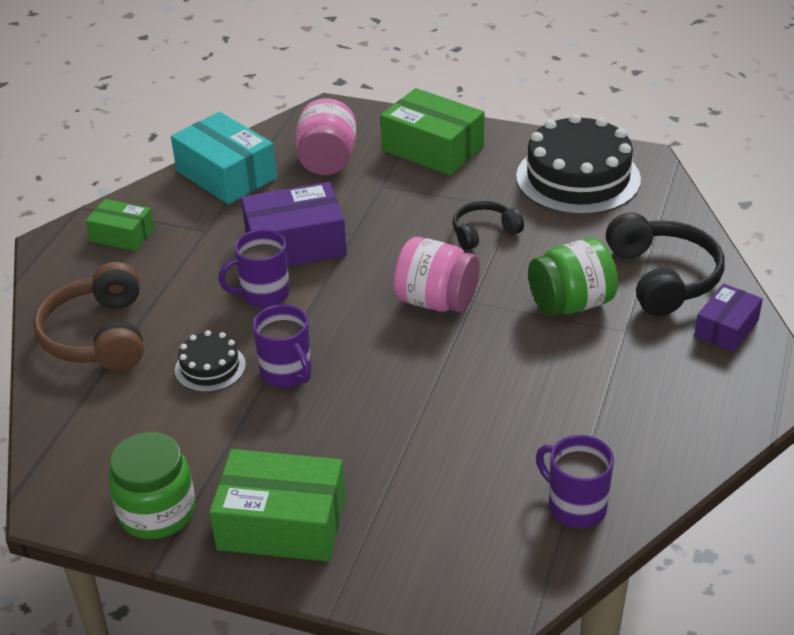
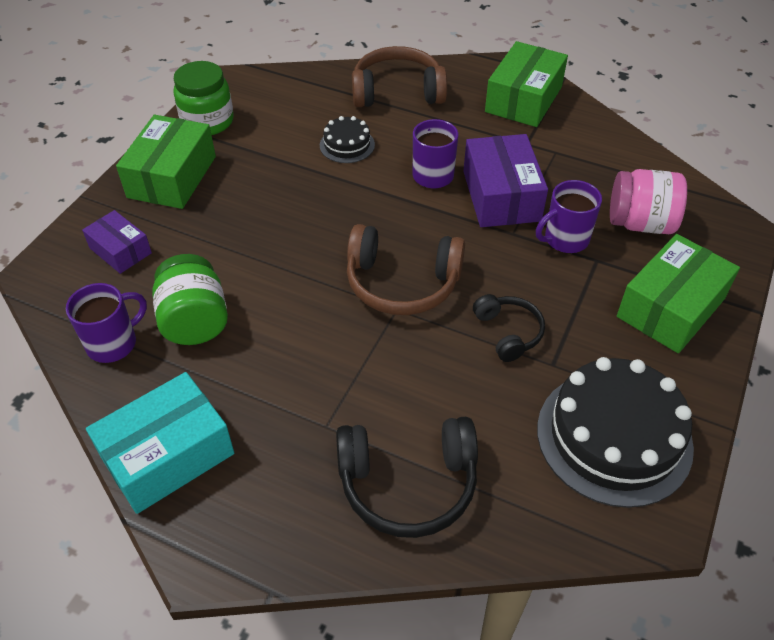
camera: 95 degrees right, 10 degrees up
green box [86,199,155,251] -> green box [485,41,568,127], size x1.70
turquoise box [171,112,277,204] -> turquoise box moved to [86,372,234,514]
purple mug [253,305,311,388] -> purple mug moved to [536,180,602,253]
pink jar [393,237,480,313] -> brown headphones [347,224,465,315]
green jar [528,238,618,316] -> green jar moved to [152,254,228,345]
purple box [694,283,763,352] -> purple box moved to [82,210,152,274]

